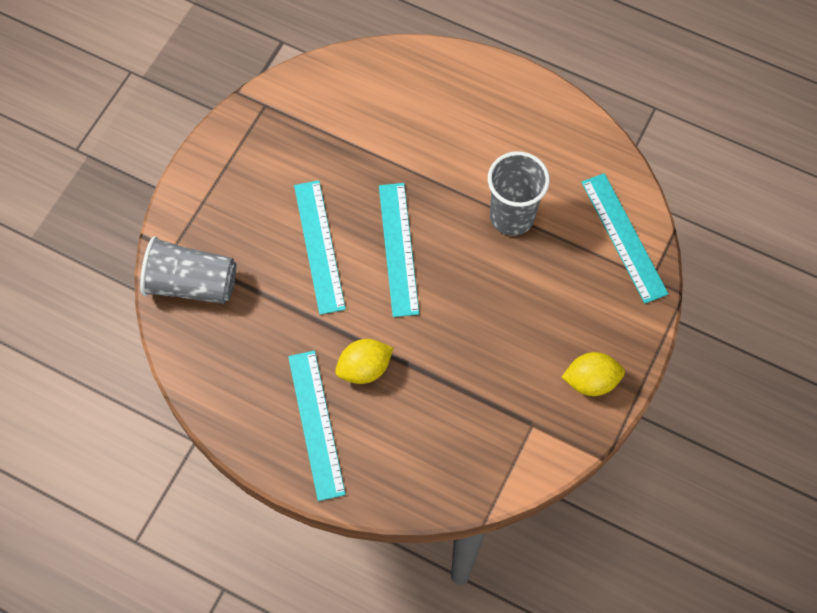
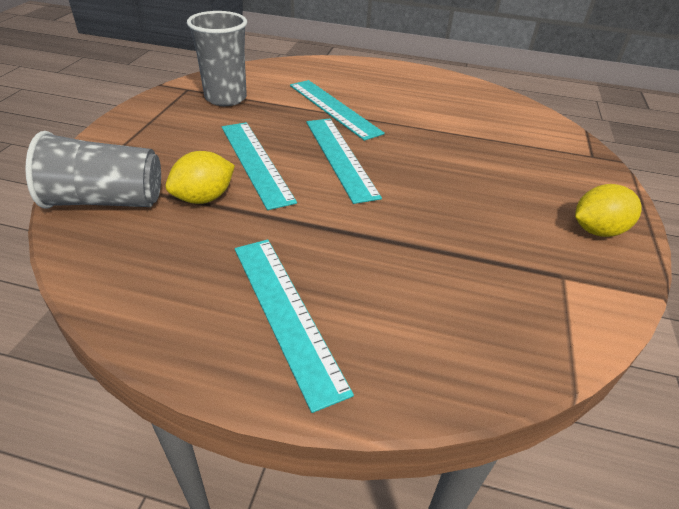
camera: 15 degrees left, 25 degrees down
yellow lemon [335,339,393,384] -> yellow lemon moved to [165,151,235,204]
grey cup [488,151,550,236] -> grey cup moved to [187,11,247,106]
turquoise ruler [581,173,668,304] -> turquoise ruler moved to [290,80,385,141]

